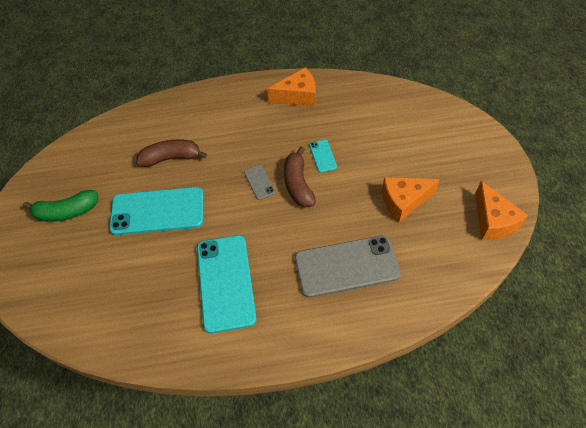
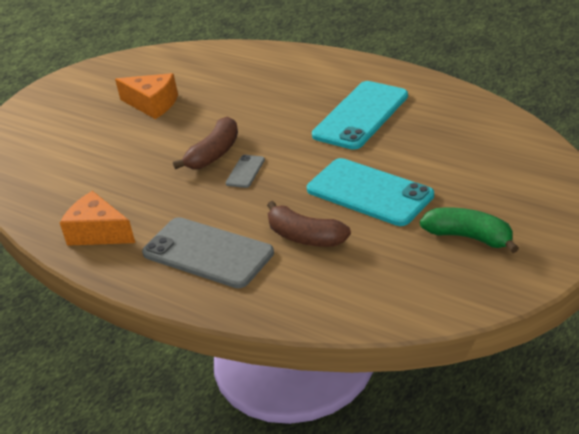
camera: 135 degrees left, 20 degrees down
grey phone [295,235,401,298] -> grey phone moved to [142,217,274,288]
turquoise phone [309,140,337,173] -> none
orange cheese [475,181,528,240] -> none

